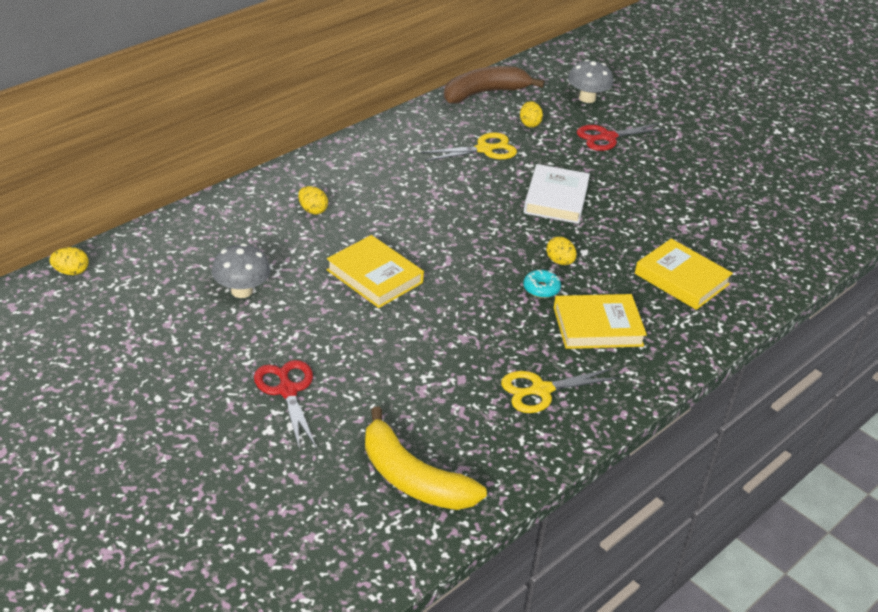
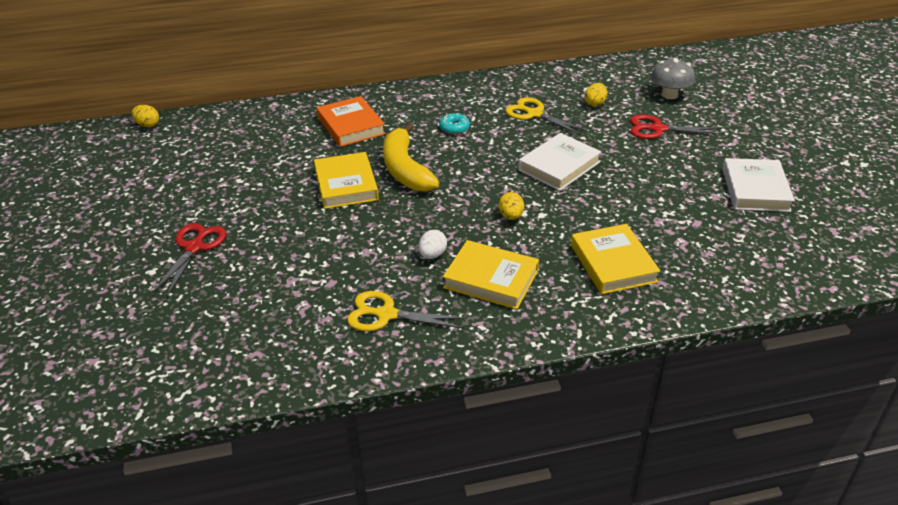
camera: 35 degrees right, 0 degrees up
grey mushroom [212,243,270,298] -> none
yellow egg [298,186,328,214] -> orange book [317,96,386,147]
yellow banana [365,407,487,510] -> yellow banana moved to [383,123,439,192]
yellow scissors [421,132,517,161] -> yellow scissors turned 150 degrees counterclockwise [505,97,588,135]
brown banana [444,66,544,104] -> none
turquoise donut [523,270,561,298] -> turquoise donut moved to [439,113,470,134]
none -> white egg [418,230,447,259]
none -> white book [723,158,795,212]

